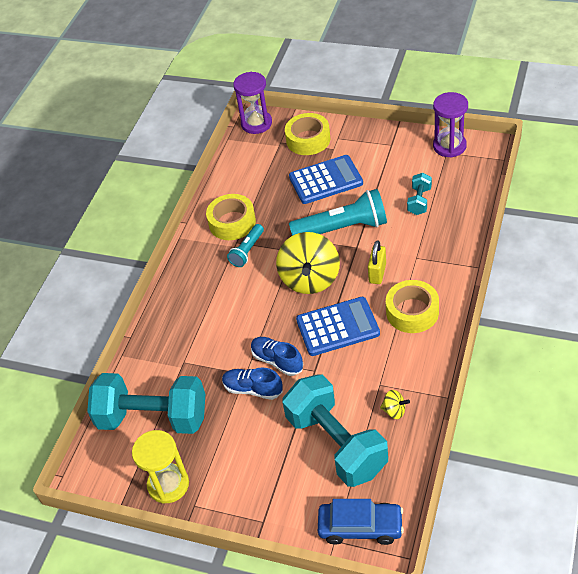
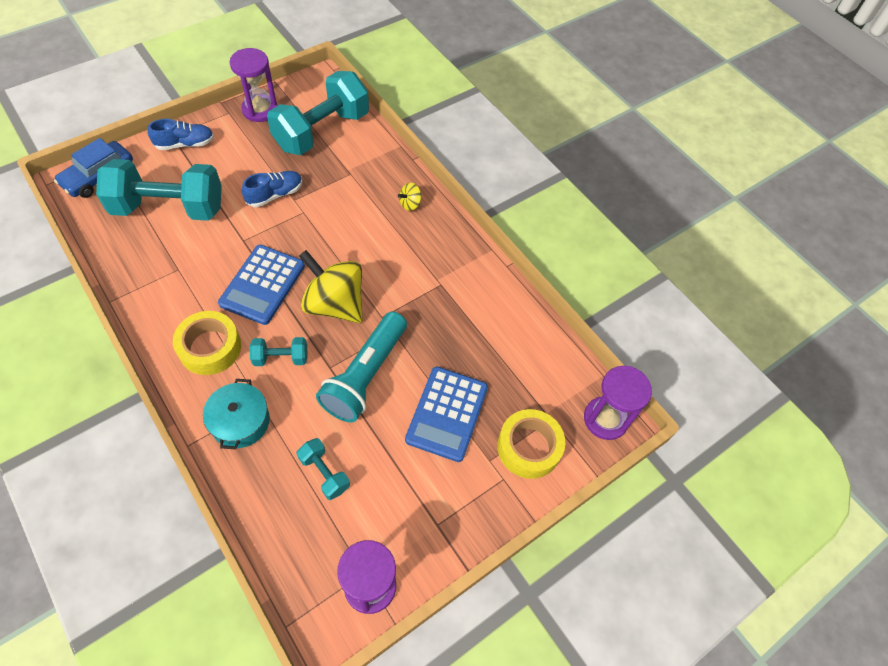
camera: 115 degrees right, 10 degrees up
yellow hourglass [132,430,189,504] -> purple hourglass [230,48,277,122]
yellow tape [206,194,256,240] -> none
turquoise flashlight [227,224,264,267] -> none
blue shoe [251,337,303,376] -> blue shoe moved to [148,119,214,150]
yellow padlock [368,240,386,284] -> turquoise dumbbell [250,337,308,366]
yellow spinning top [380,390,410,419] -> yellow spinning top moved to [398,183,422,211]
none -> turquoise pot [203,379,270,449]

